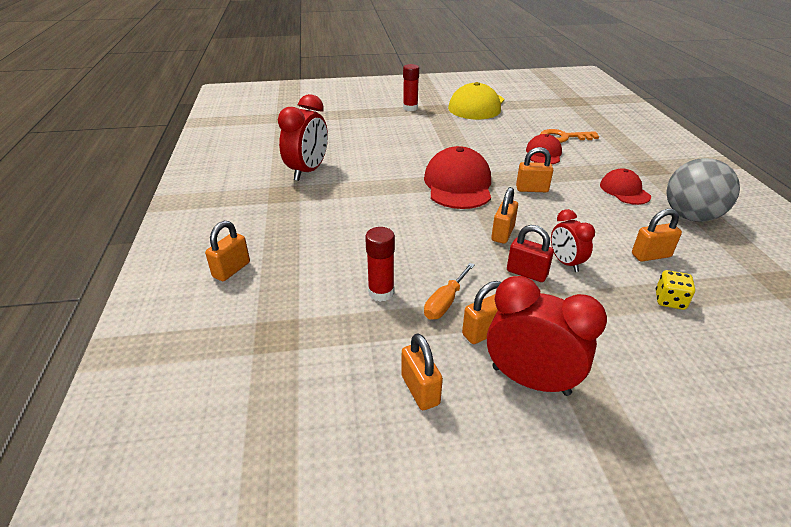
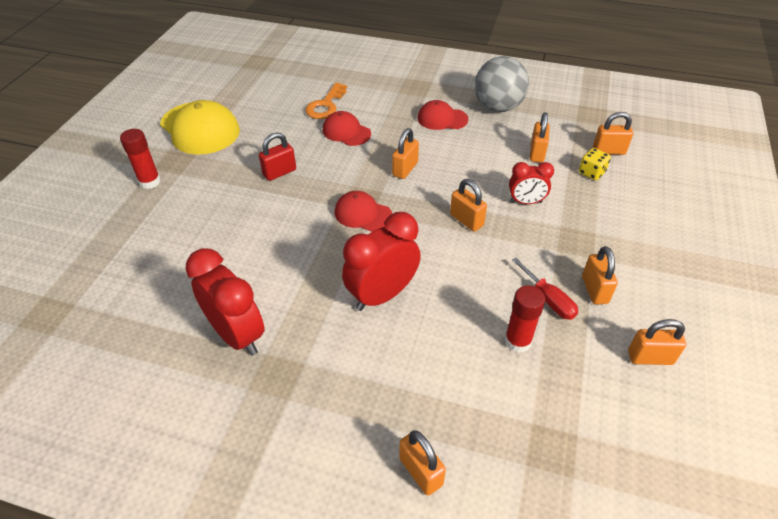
camera: 65 degrees left, 10 degrees up
red cap [424,146,491,209] -> red cap [334,191,392,232], size x0.57
orange screwdriver [424,263,475,319] -> red screwdriver [512,258,578,320]
red clock [487,276,607,396] -> red clock moved to [342,212,421,311]
red padlock [507,225,554,282] -> red padlock moved to [259,132,296,181]
none -> orange padlock [593,112,633,155]

